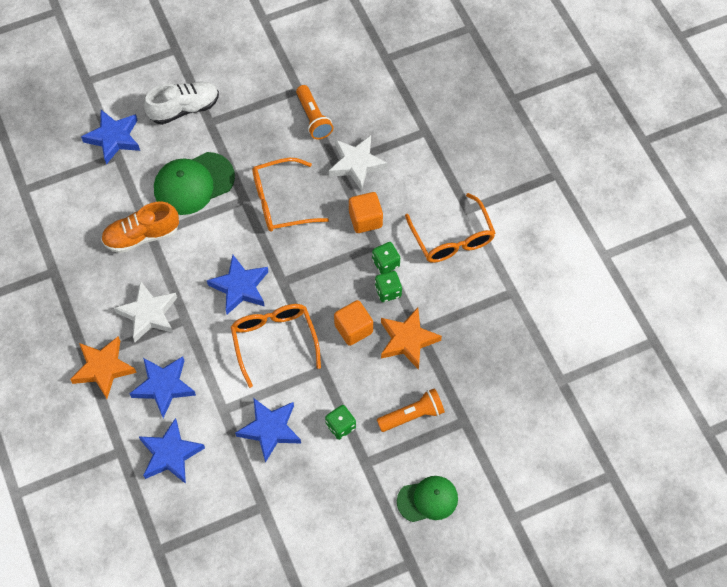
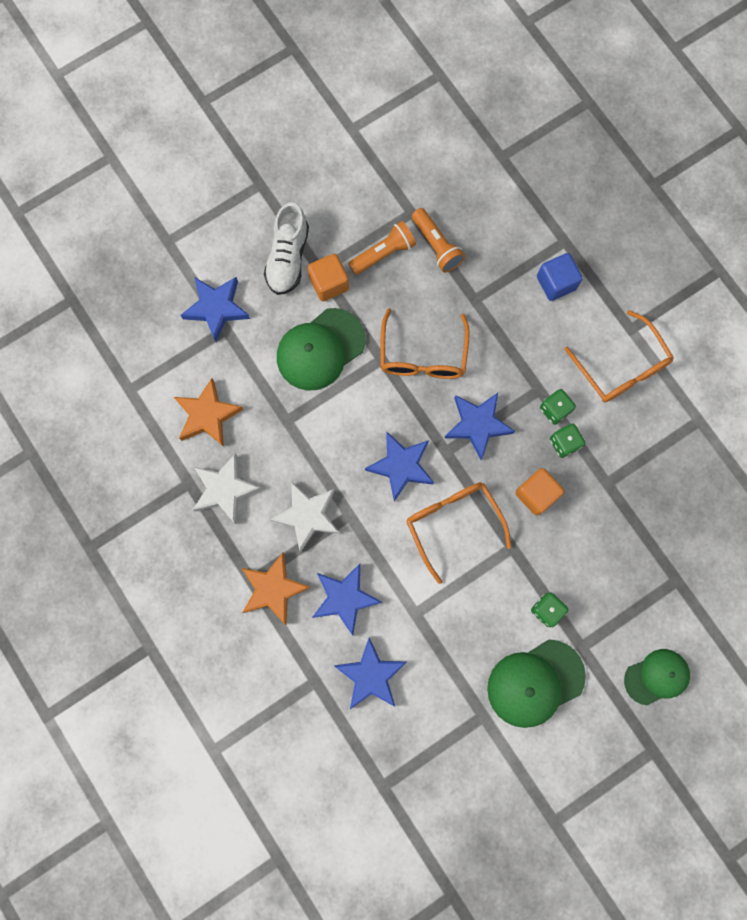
camera: 10 degrees left, 15 degrees up
orange shoe [101,202,179,253] -> none
white shoe [144,81,219,125] -> white shoe turned 135 degrees clockwise [264,202,309,295]
blue star [235,398,301,463] -> blue star moved to [445,393,515,460]
orange glasses [252,158,329,232] -> orange glasses turned 60 degrees counterclockwise [380,308,470,379]
white star [329,135,388,191] -> white star moved to [193,453,262,524]
orange cube [349,192,383,233] -> orange cube moved to [308,254,349,302]
orange flashlight [377,388,445,432] -> orange flashlight moved to [348,221,416,275]
orange star [381,308,442,370] -> orange star moved to [174,378,244,447]
none -> green cap [487,639,586,728]
none -> blue cube [537,253,583,301]

